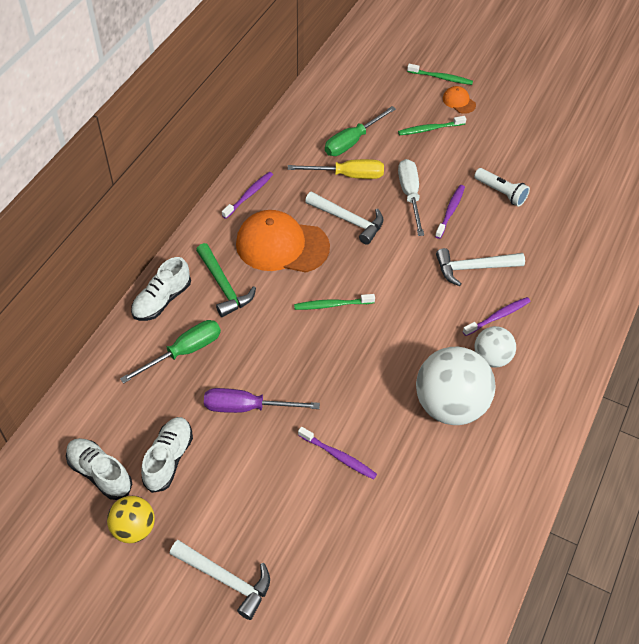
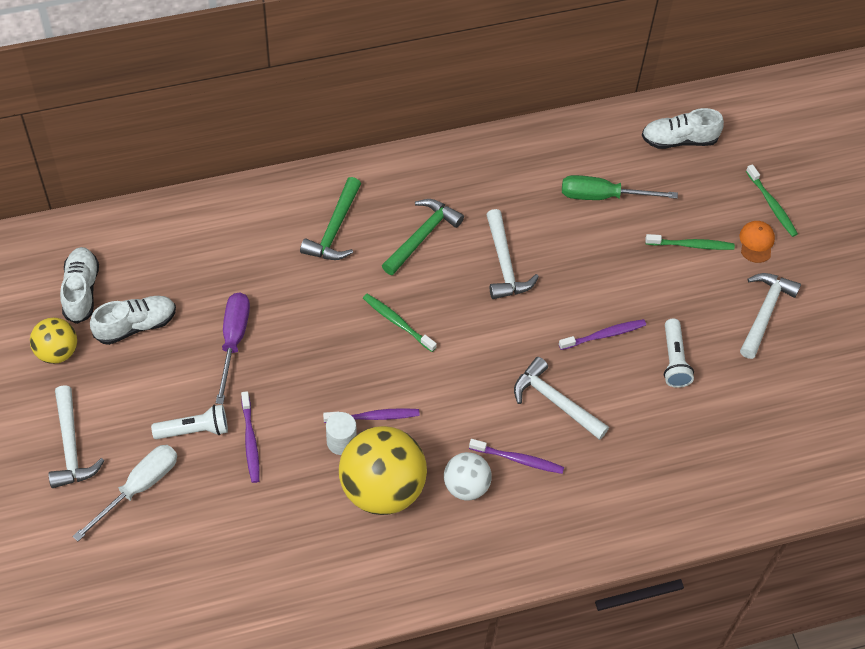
camera: 45 degrees right, 5 degrees up
green screwdriver [120,320,221,384] -> none
white shoe [131,257,191,321] -> white shoe moved to [642,108,724,149]
purple screwdriver [204,388,320,413] -> purple screwdriver turned 45 degrees clockwise [216,293,250,404]
purple toothbrush [222,172,273,219] -> purple toothbrush moved to [323,408,420,423]
orange cap [236,210,330,273] -> green hammer [382,199,464,275]
yellow screwdriver [288,159,384,179] -> none
green toothbrush [398,116,466,136] -> green toothbrush turned 150 degrees clockwise [645,234,735,250]
white screwdriver [398,159,424,236] -> white screwdriver moved to [72,445,177,541]
white ball [416,347,495,425] -> yellow ball [339,426,427,515]
none -> white flashlight [151,404,228,439]
none -> white cylinder [326,412,356,455]
none -> white hammer [740,273,801,359]

